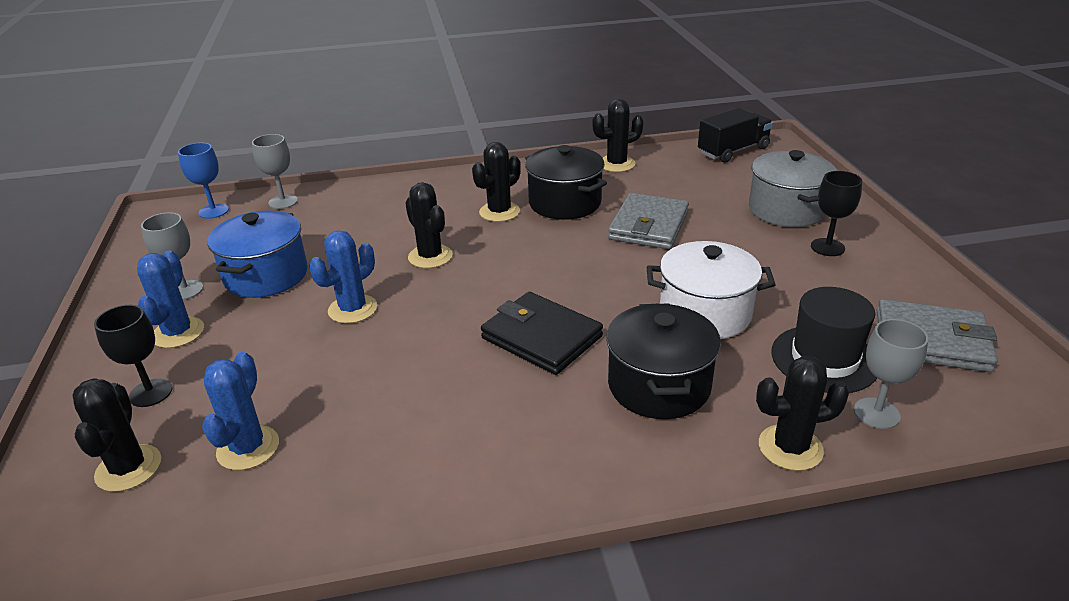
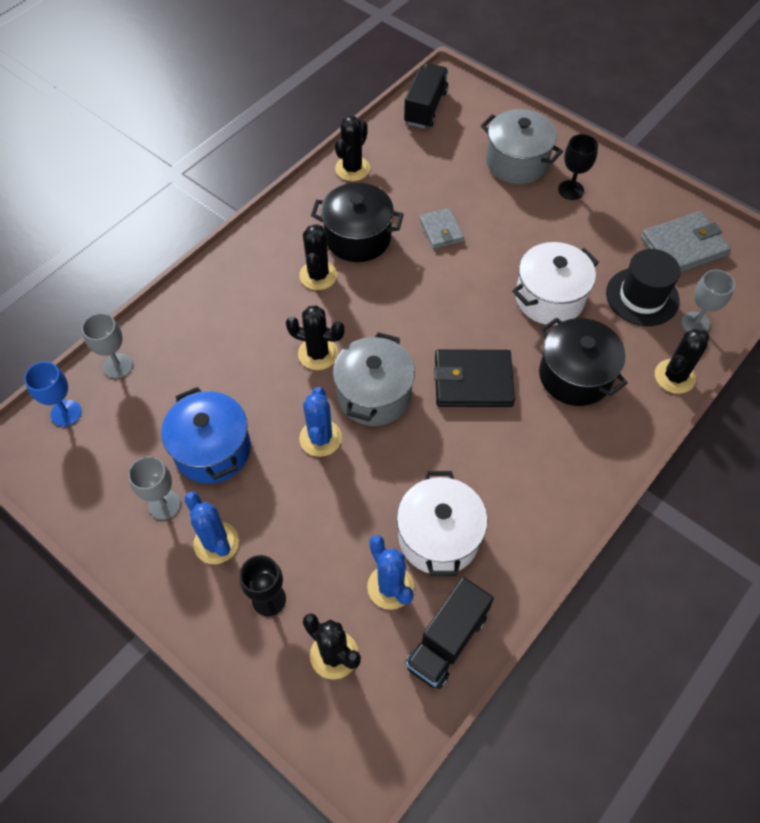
camera: 40 degrees left, 25 degrees up
grey wallet [608,193,689,249] -> grey wallet [419,208,464,249], size x0.61
none -> grey pot [333,332,415,426]
none -> white pot [397,471,488,576]
none -> black truck [405,577,494,689]

